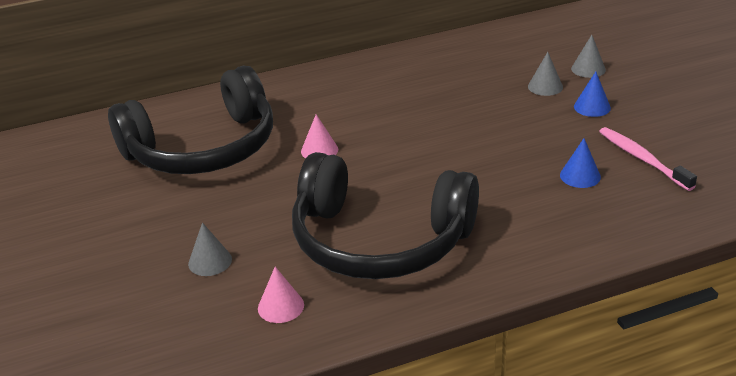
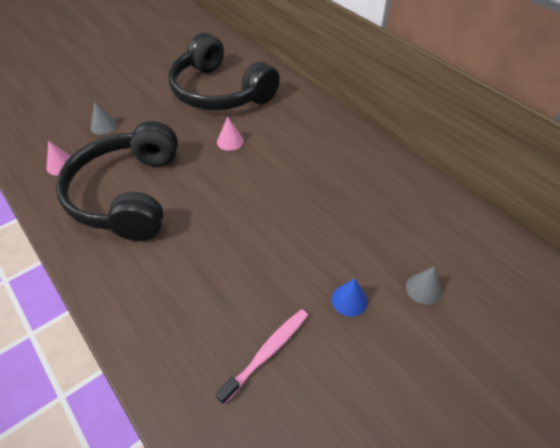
camera: 70 degrees right, 15 degrees up
grey cone [528,52,563,96] -> none
blue cone [560,138,601,188] -> none

